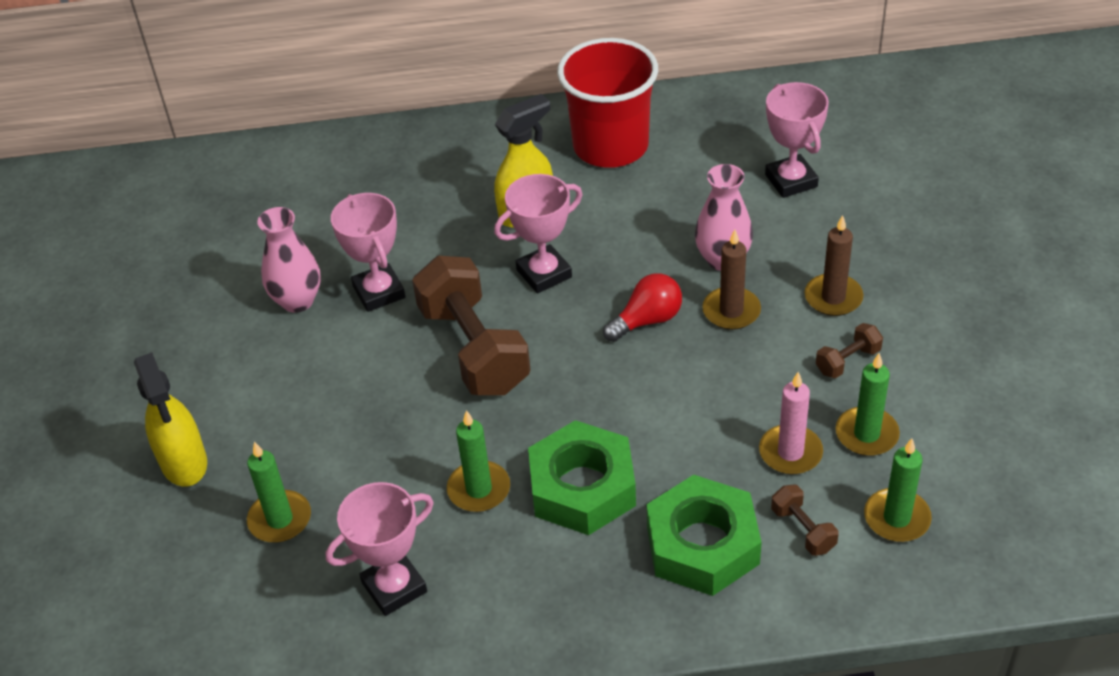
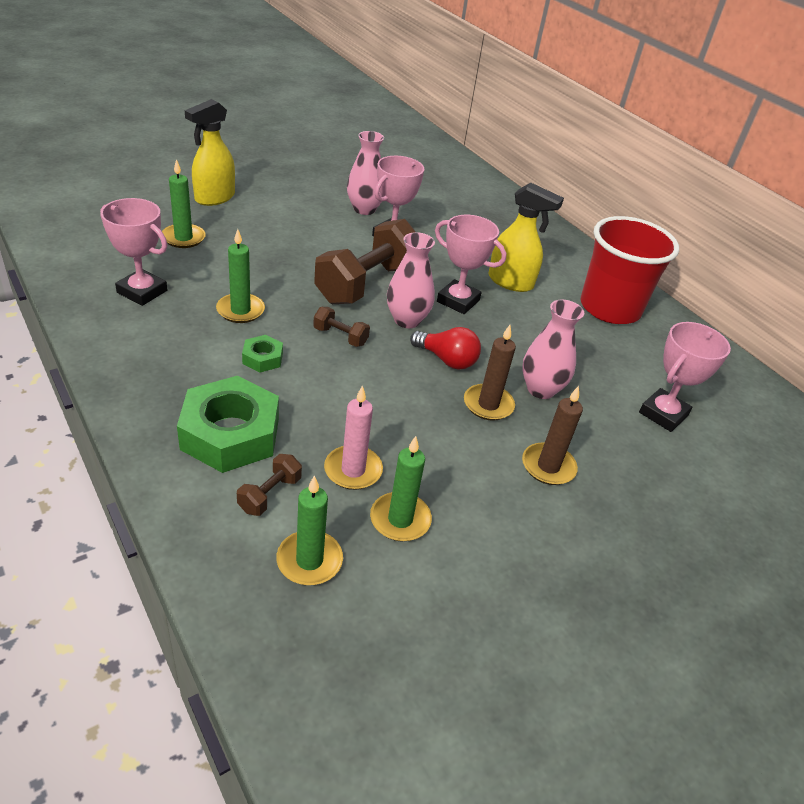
camera: 55 degrees right, 5 degrees down
green nut [528,420,636,535] -> green nut [242,335,283,373], size x0.47
brown dumbbell [816,323,883,378] -> brown dumbbell moved to [313,307,370,347]
none -> pink vase [387,232,435,328]

